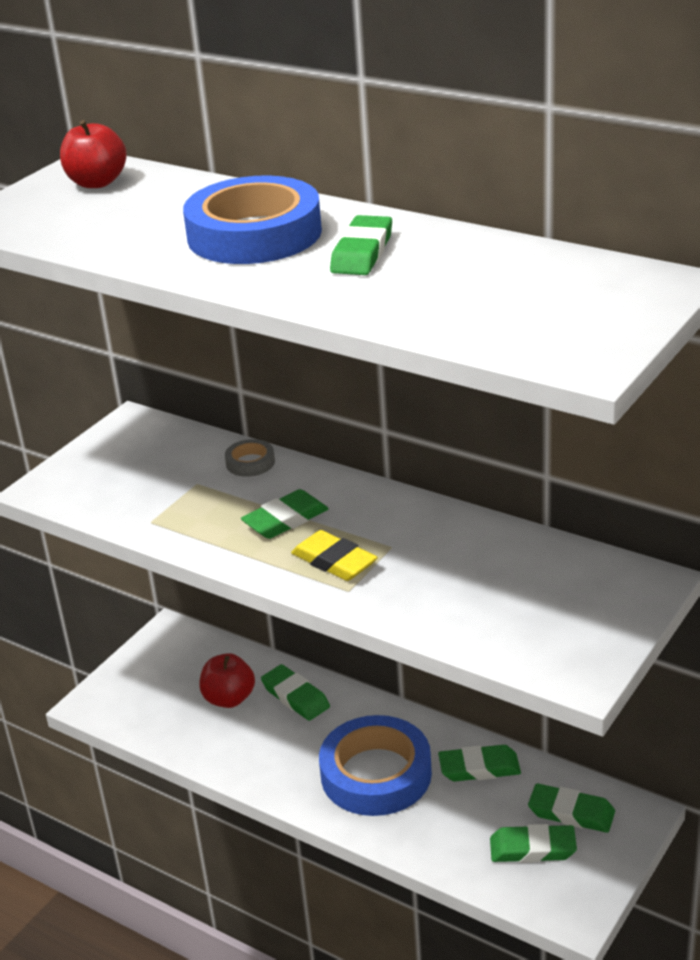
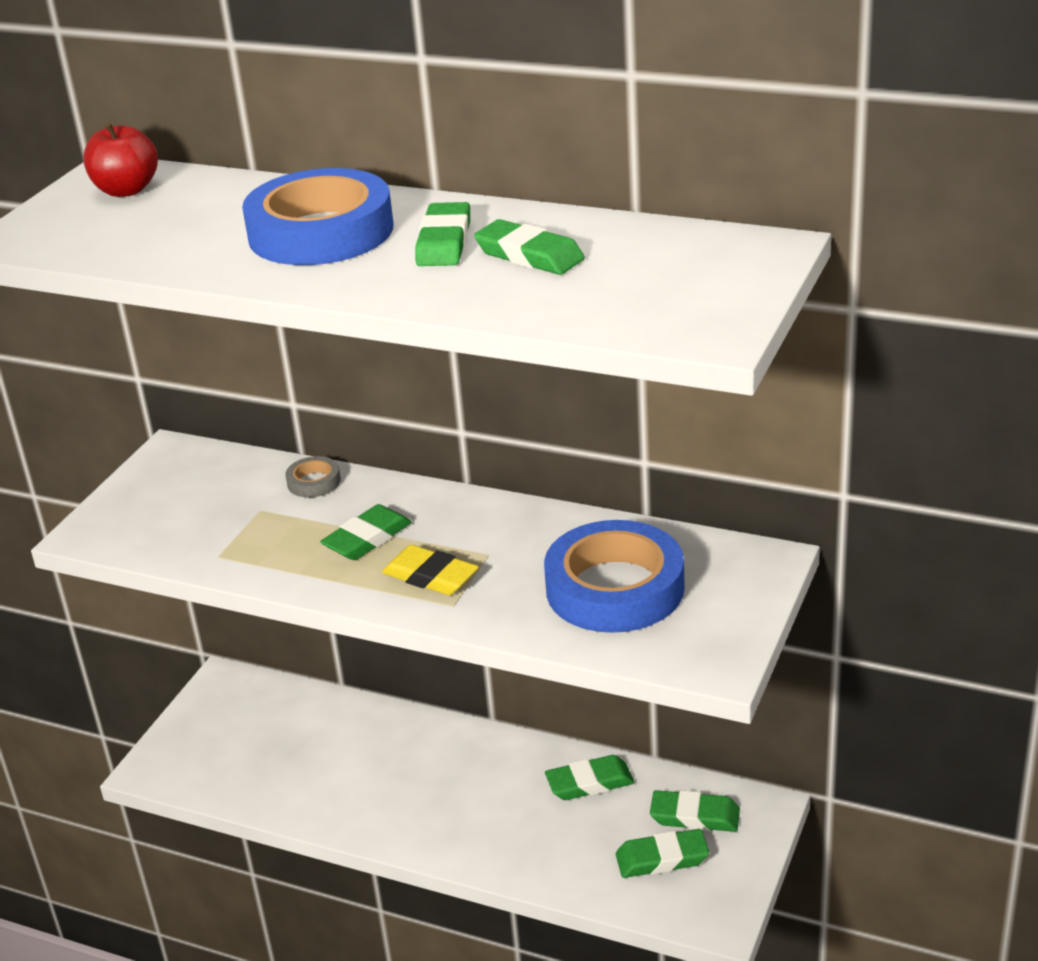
camera: 10 degrees left, 0 degrees up
red apple [199,653,255,708] -> none
green eraser [261,664,330,721] -> green eraser moved to [474,219,585,275]
blue tape [319,715,432,816] -> blue tape moved to [544,520,685,633]

